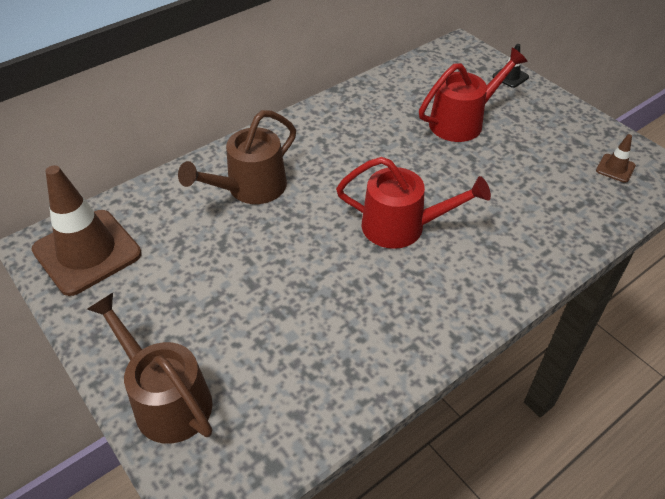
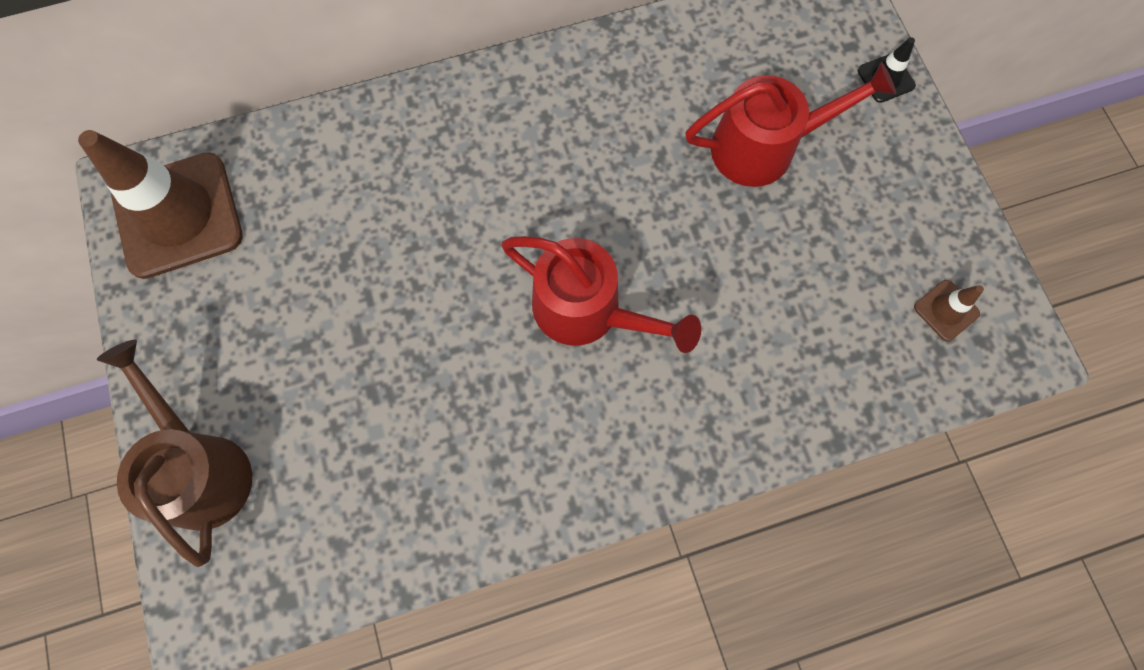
camera: 20 degrees right, 25 degrees up
brown watering can [178,110,296,204] -> none

